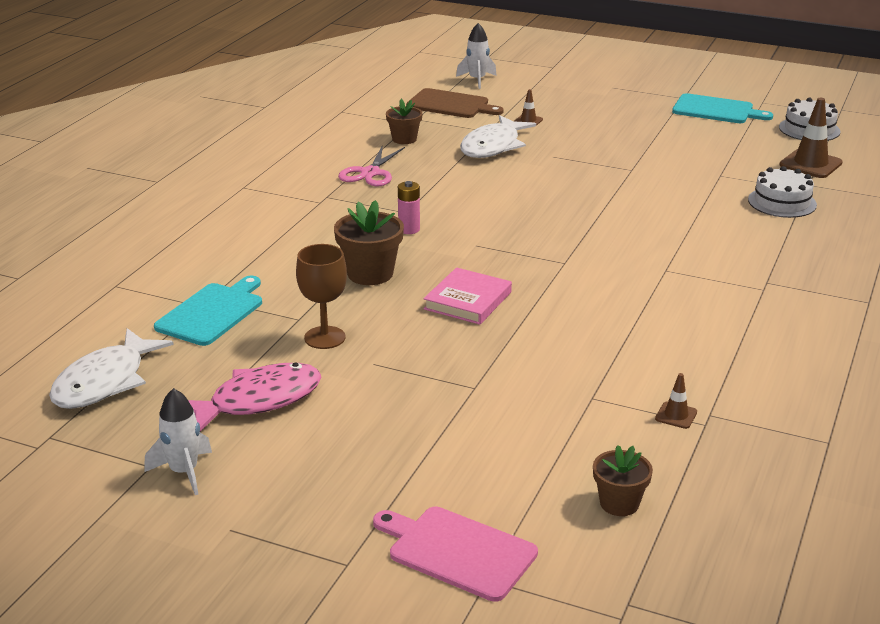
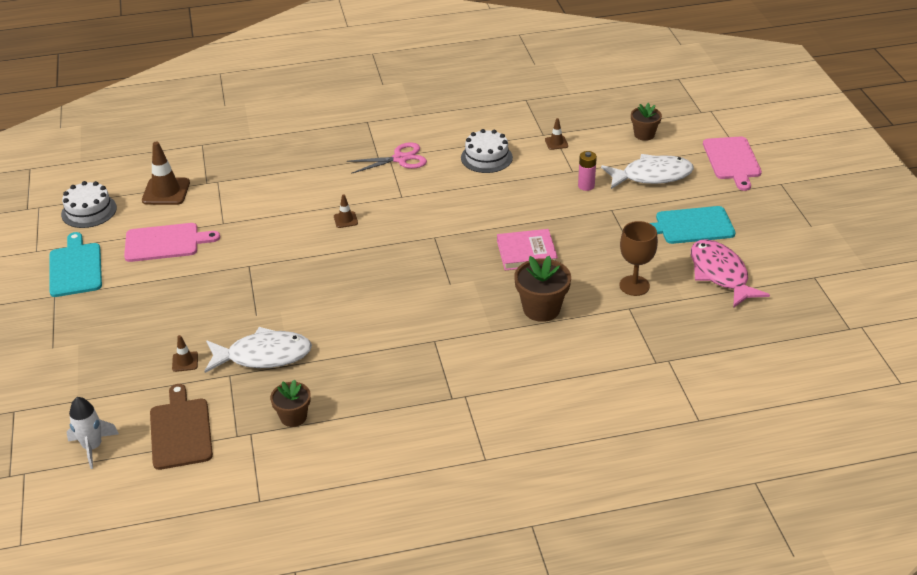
camera: 125 degrees left, 10 degrees up
white fish [49,328,174,409] -> white fish moved to [601,154,694,189]
white rocket [144,388,212,495] -> none
turquoise cutting board [154,276,262,346] -> turquoise cutting board moved to [650,206,736,244]
pink fish [188,363,321,431] -> pink fish turned 45 degrees clockwise [691,239,770,308]
pink scissors [338,145,405,187] -> pink scissors moved to [347,142,427,174]
pink battery [398,181,420,234] -> pink battery moved to [578,151,597,191]
white cake [748,166,817,218] -> white cake moved to [461,129,513,173]
none -> pink cutting board [124,223,220,262]
none -> brown traffic cone [334,194,358,228]

